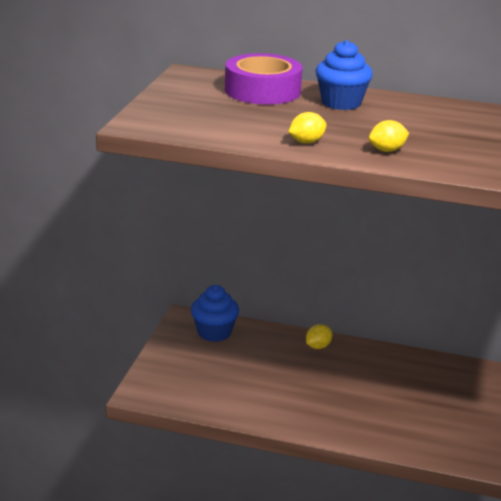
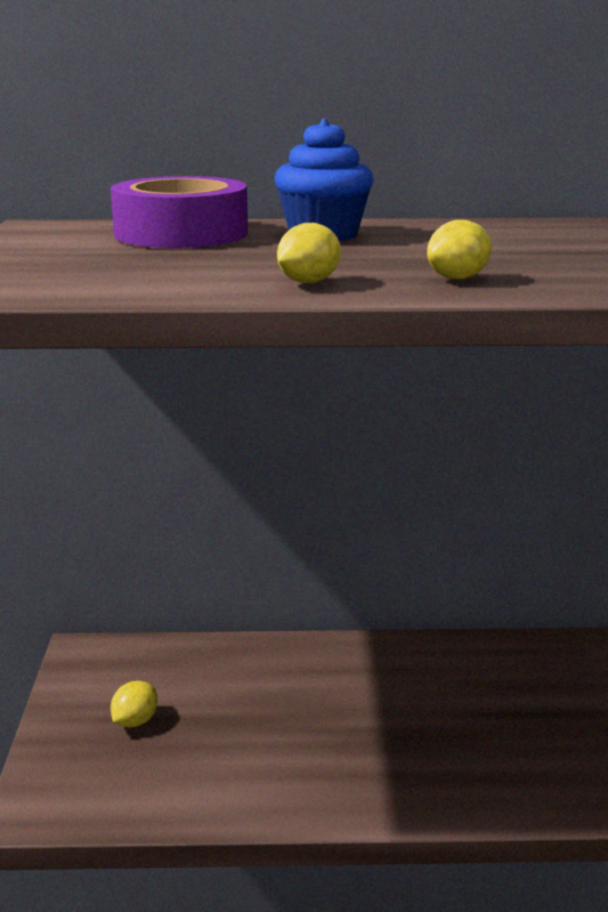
camera: 15 degrees left, 5 degrees down
blue cupcake [191,285,239,342] -> none
yellow lemon [306,324,332,349] -> yellow lemon moved to [110,681,158,728]

